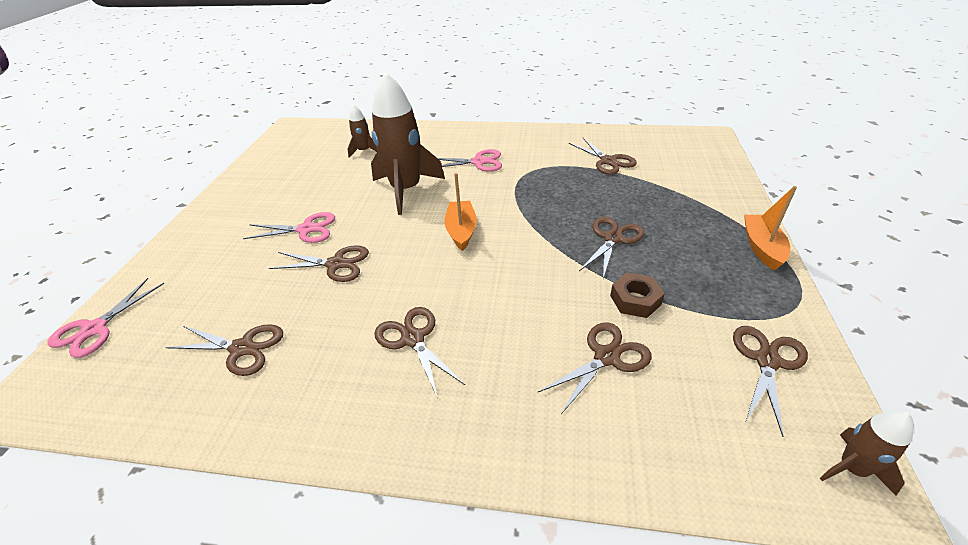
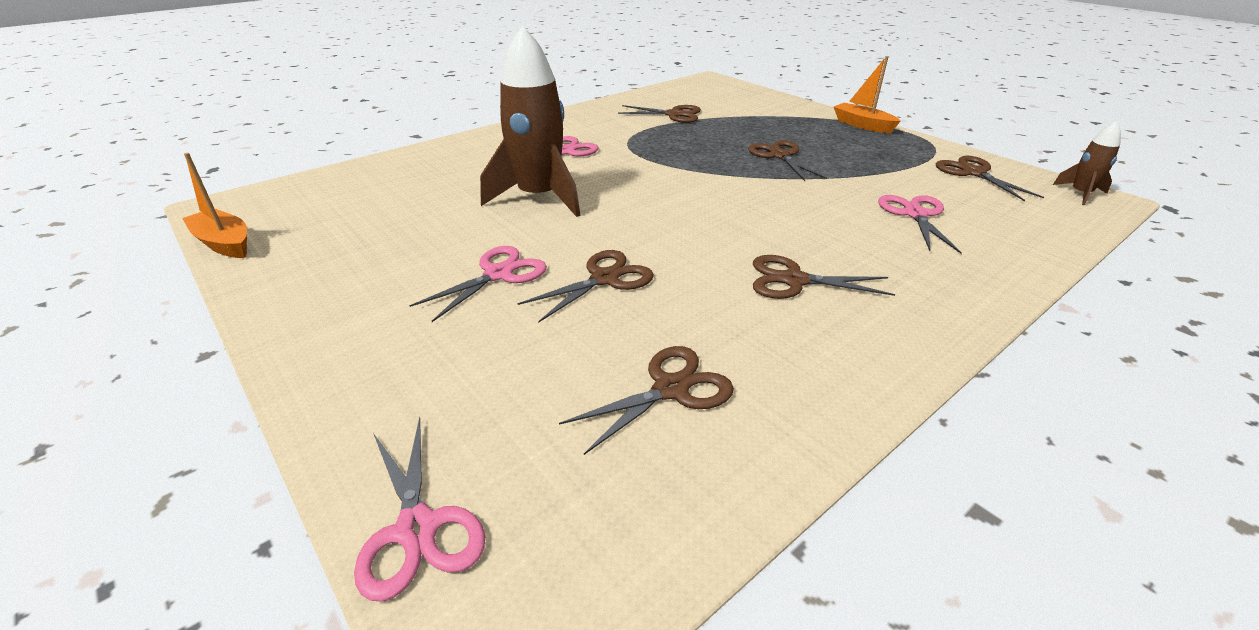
camera: 50 degrees left, 5 degrees down
brown rocket [347,104,377,158] -> none
orange boat [444,173,477,251] -> orange boat moved to [182,153,247,258]
brown scissors [538,322,652,414] -> pink scissors [878,195,962,254]
brown nut [610,272,665,318] -> none

